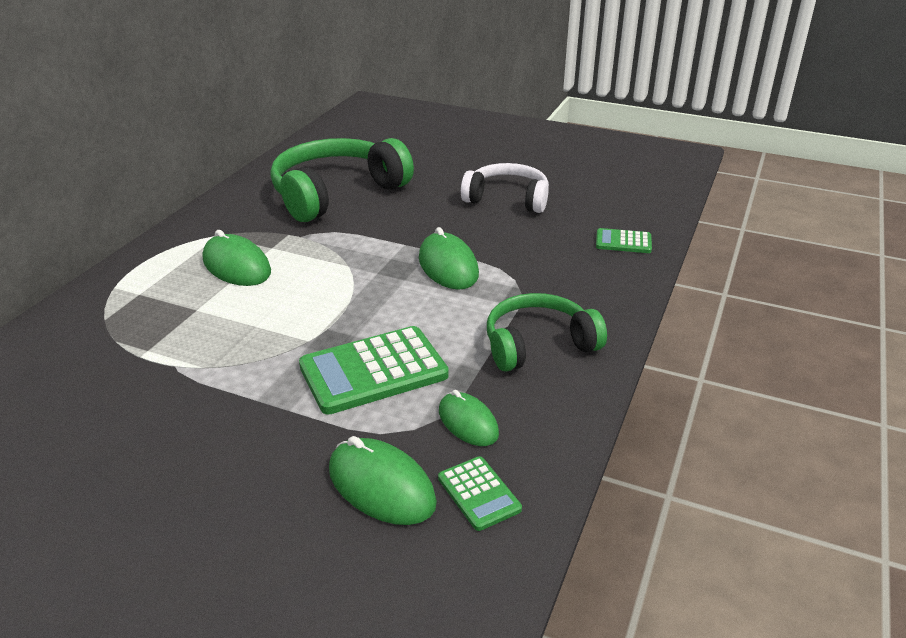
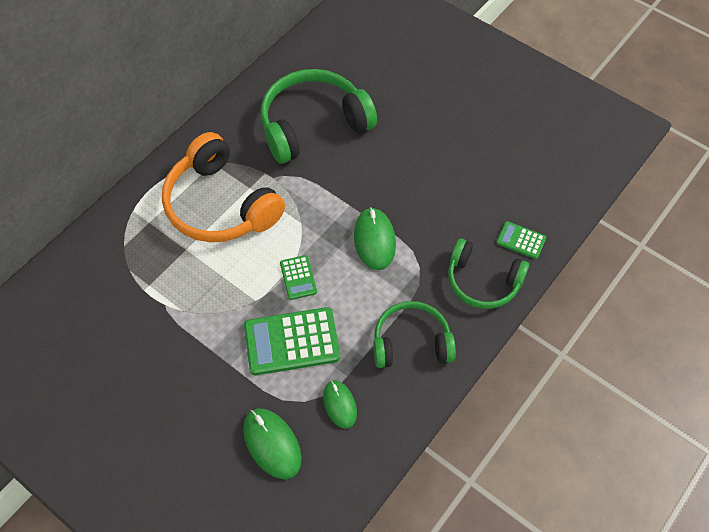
camera: 15 degrees right, 25 degrees up
green mouse [203,230,271,286] -> orange headphones [162,132,285,242]
green calculator [438,456,522,531] -> green calculator moved to [280,255,317,300]
white headphones [461,163,549,213] -> none
none -> green headphones [448,239,529,309]

